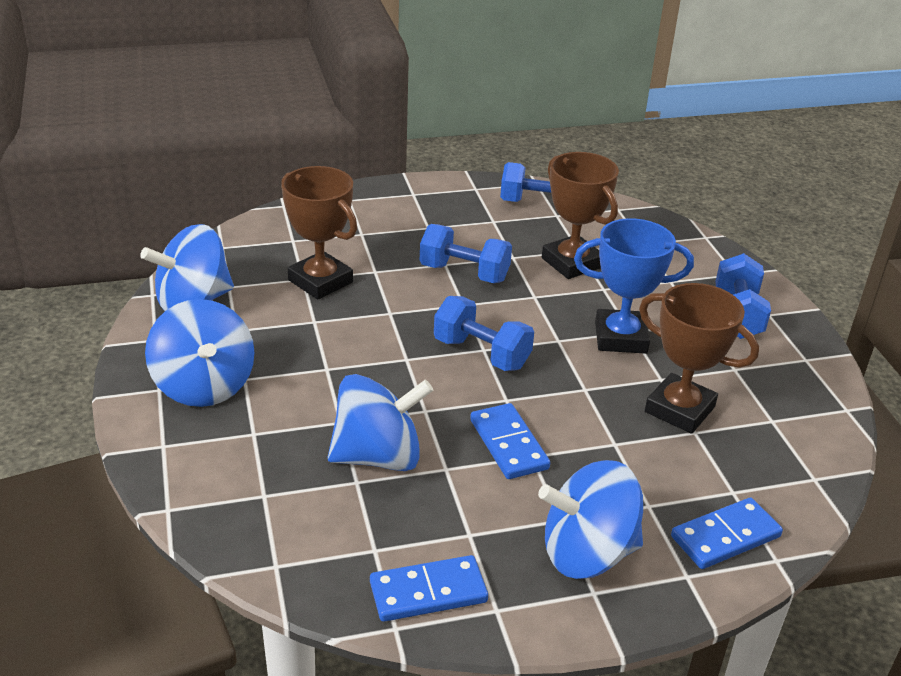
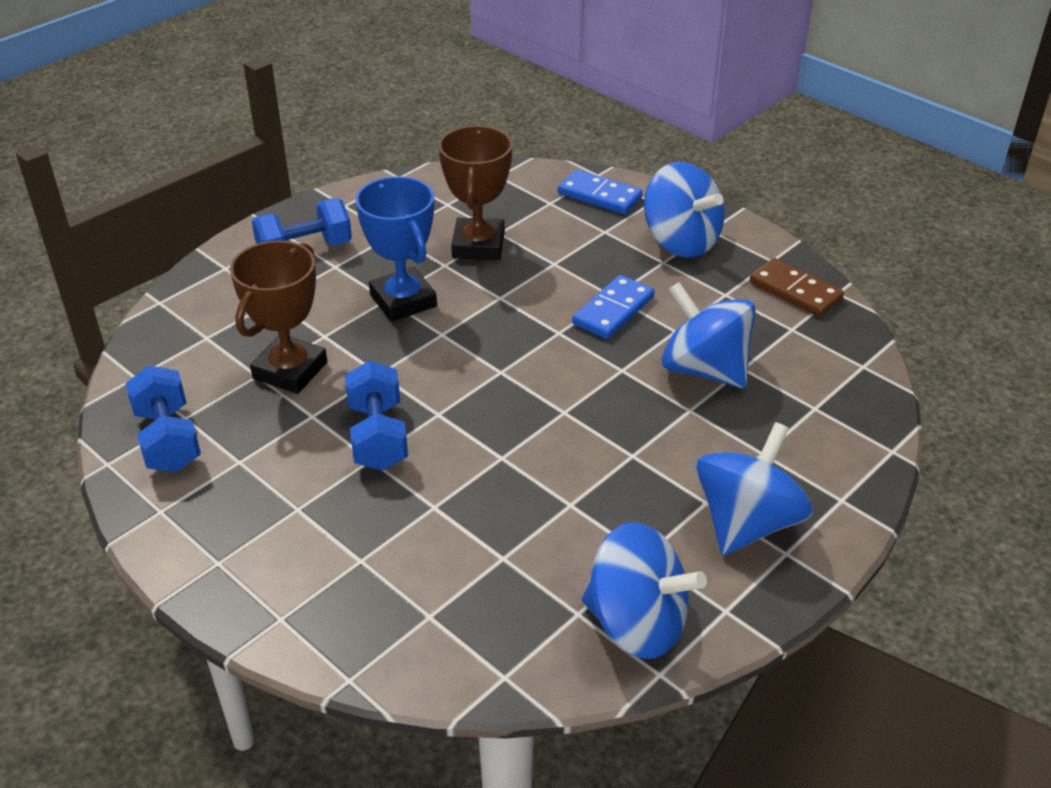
camera: 120 degrees left, 5 degrees up
brown trophy [281,166,357,299] -> none
blue domino [370,555,488,622] -> brown domino [750,258,844,317]
blue dumbbell [434,296,534,371] -> none

